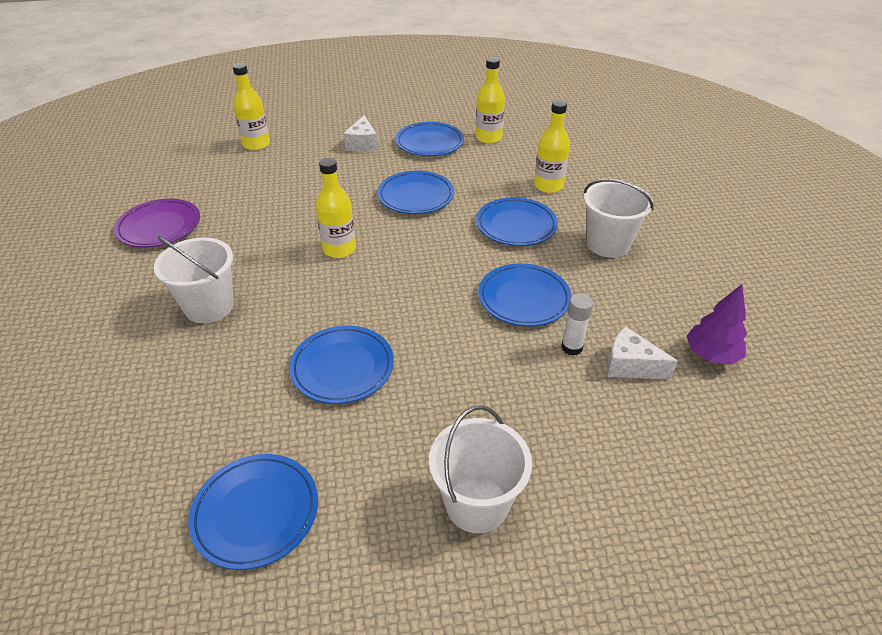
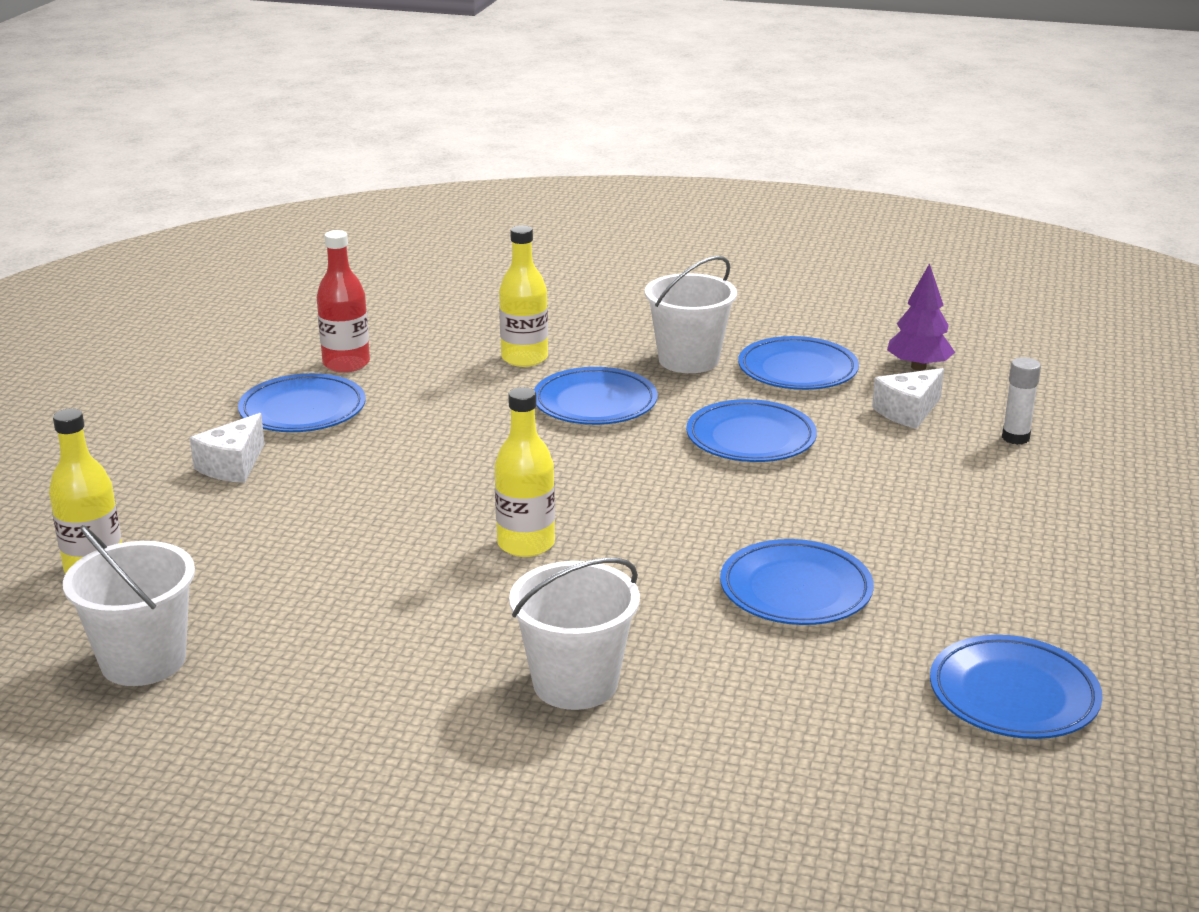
camera: 65 degrees left, 15 degrees down
purple plate [114,199,200,247] -> none
white cheese [343,115,378,152] -> white cheese turned 90 degrees clockwise [190,413,265,483]
blue plate [377,171,454,214] -> blue plate moved to [738,336,859,390]
white bucket [429,405,532,533] -> white bucket moved to [63,525,195,686]
yellow bottle [475,57,505,144] -> red bottle [317,230,370,373]
white glue stick [561,293,593,356] -> white glue stick moved to [1002,357,1041,445]

